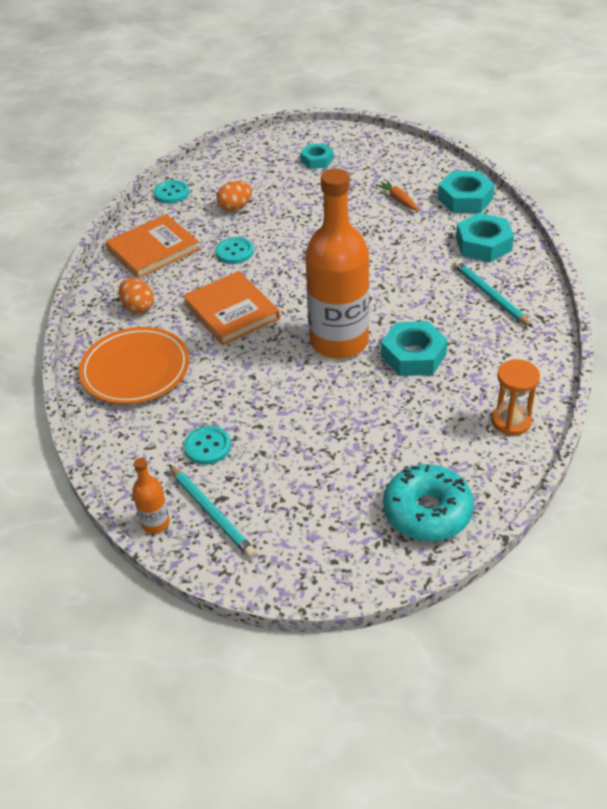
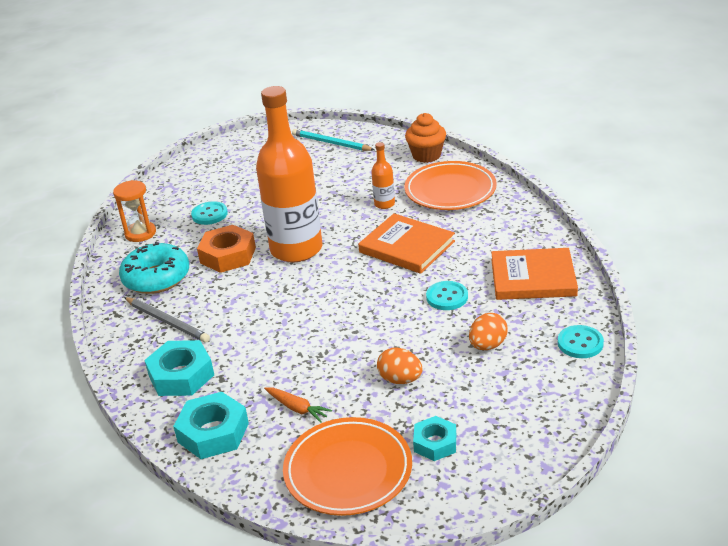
camera: 160 degrees right, 10 degrees down
orange book [105,214,200,279] -> orange book turned 60 degrees clockwise [491,248,578,300]
orange egg [119,278,154,313] -> orange egg moved to [377,348,423,384]
orange bottle [132,458,170,534] -> orange bottle moved to [371,142,395,209]
turquoise button [184,426,231,465] -> turquoise button moved to [191,201,228,225]
turquoise nut [381,321,448,376] -> orange nut [197,225,256,273]
turquoise donut [383,464,474,541] -> turquoise donut moved to [119,241,189,294]
turquoise pencil [453,260,533,328] -> grey pencil [124,297,210,343]
none -> orange plate [283,417,412,516]
none -> orange cupcake [405,113,446,163]

